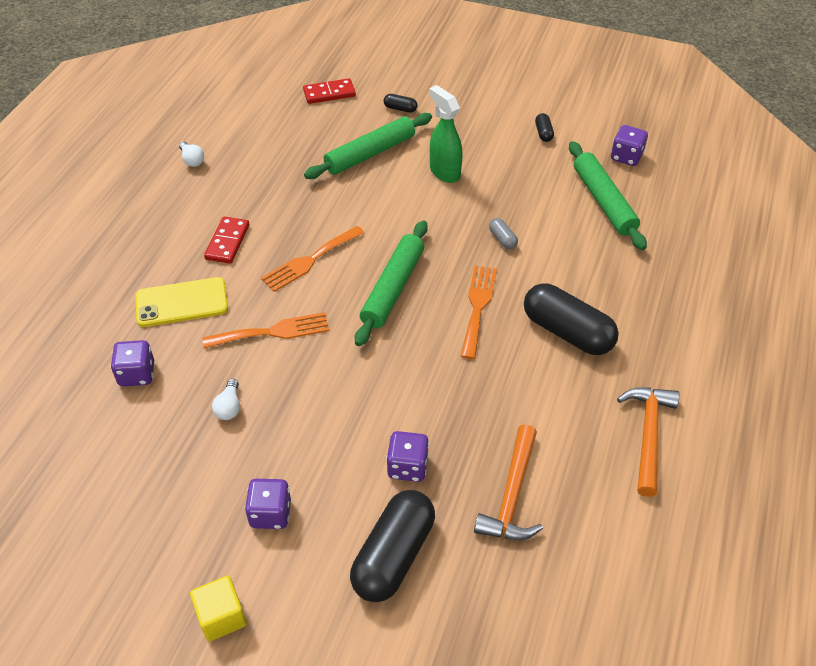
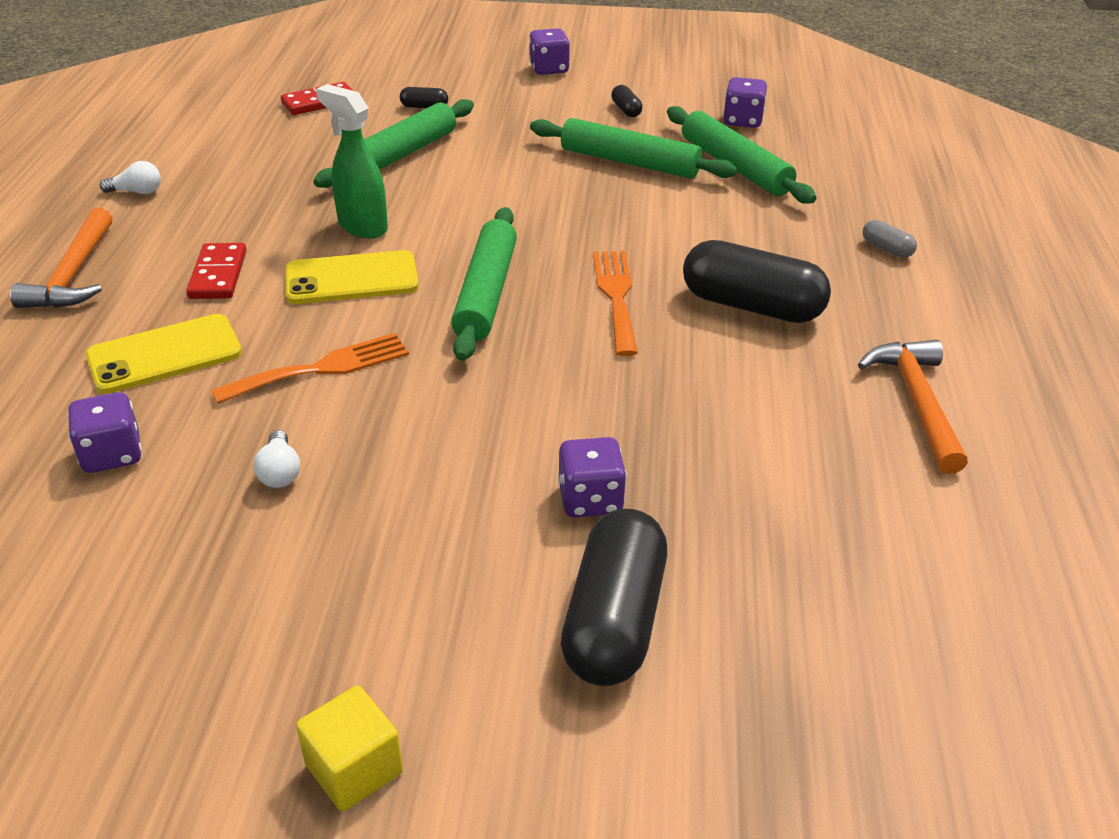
camera: 15 degrees left, 10 degrees down
white light bulb [179,141,204,167] -> white light bulb turned 45 degrees counterclockwise [100,161,161,194]
purple dice [245,479,291,529] -> purple dice moved to [529,28,570,75]
orange fork [261,226,364,292] -> yellow phone [285,250,419,304]
green spray bottle [429,85,463,183] -> green spray bottle moved to [316,84,388,238]
orange hammer [474,424,543,540] -> orange hammer moved to [10,208,112,308]
grey capsule [489,218,518,249] -> grey capsule moved to [862,220,917,258]
none -> green rolling pin [530,118,737,179]

